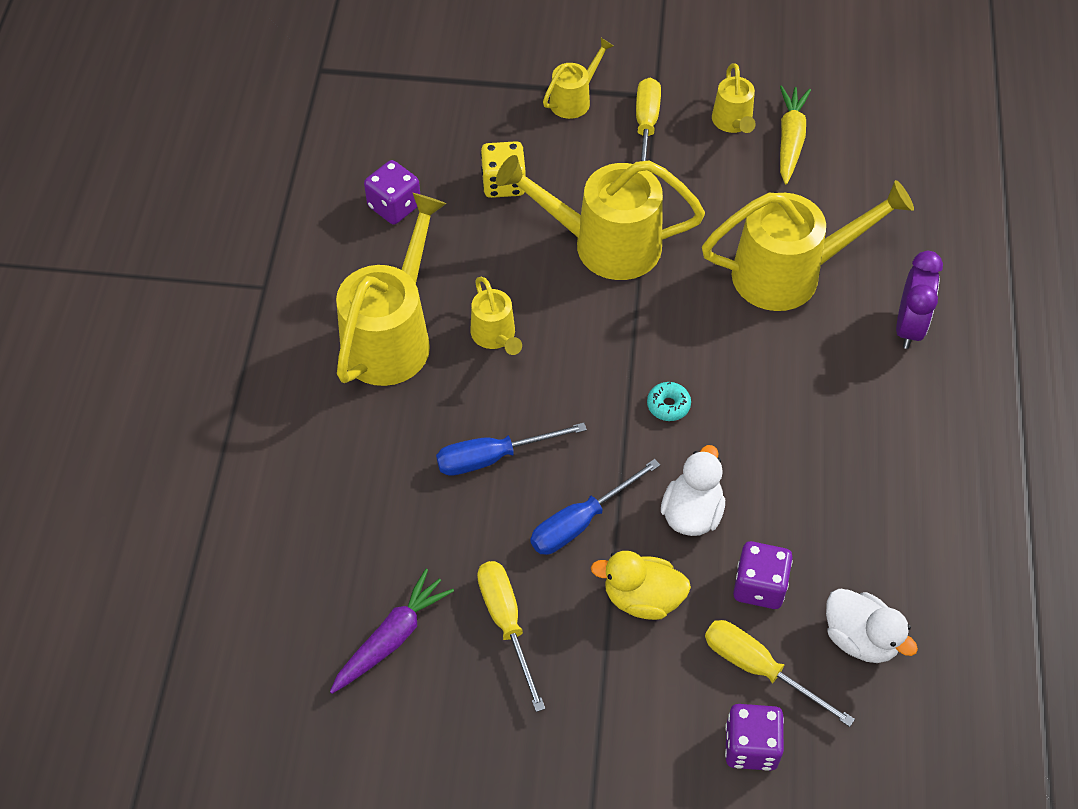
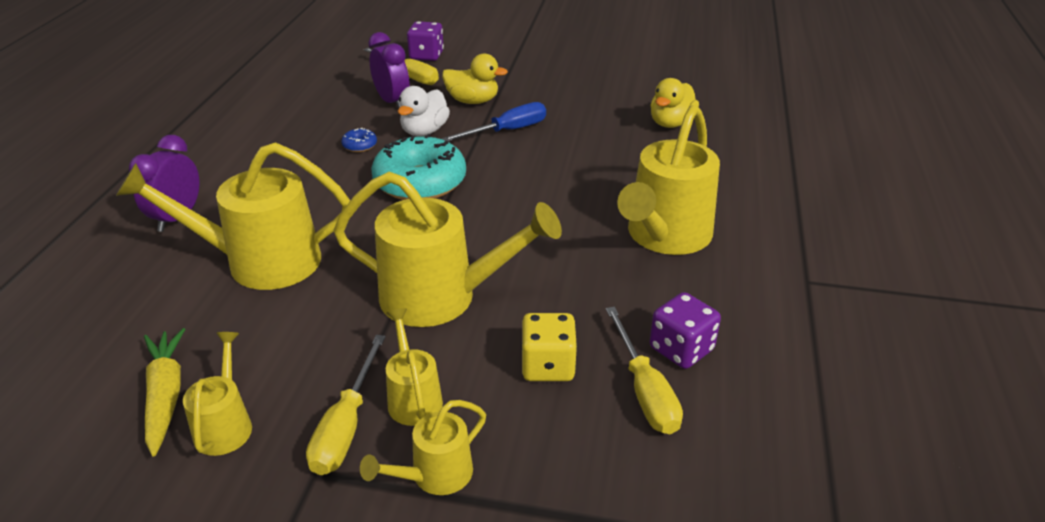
camera: 175 degrees left, 20 degrees down
purple carrot [330,569,454,694] -> none
blue screwdriver [436,423,587,476] -> none
yellow watering can [470,277,522,355] -> yellow watering can moved to [386,308,443,426]
yellow screwdriver [477,561,545,712] -> yellow screwdriver moved to [606,307,683,434]
turquoise donut [647,382,691,421] -> turquoise donut [371,134,466,200], size x2.49
purple dice [733,541,793,609] -> purple clock [368,32,410,109]
yellow carrot [780,85,811,184] -> yellow carrot turned 150 degrees clockwise [144,328,185,457]
white duck [826,589,918,663] -> none
none -> blue donut [341,128,377,152]
none -> yellow duck [651,78,699,128]

